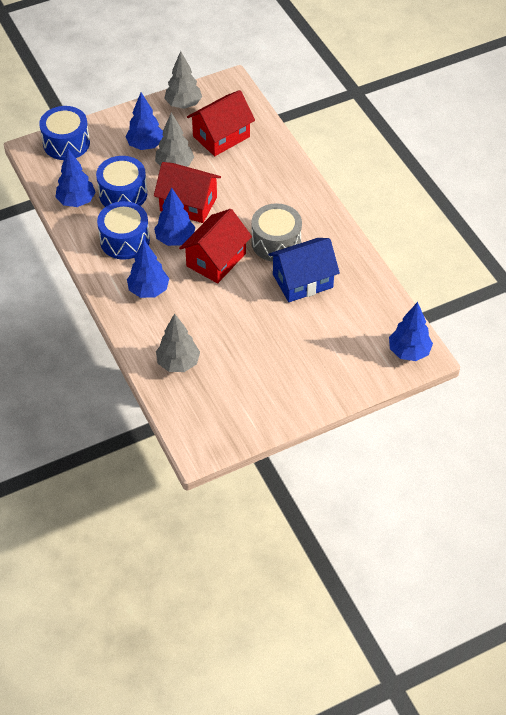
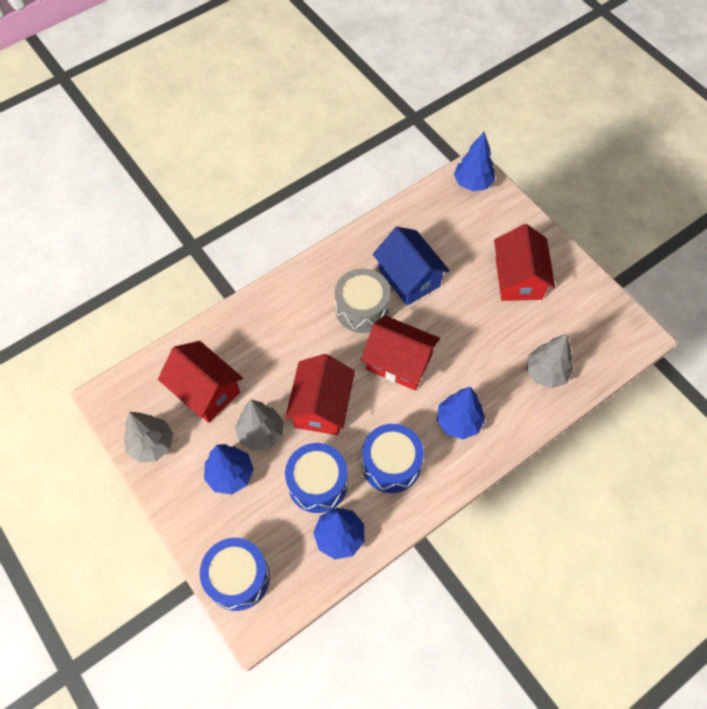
camera: 100 degrees left, 10 degrees up
blue tree [154,187,195,246] -> none
none -> red house [494,224,555,301]

